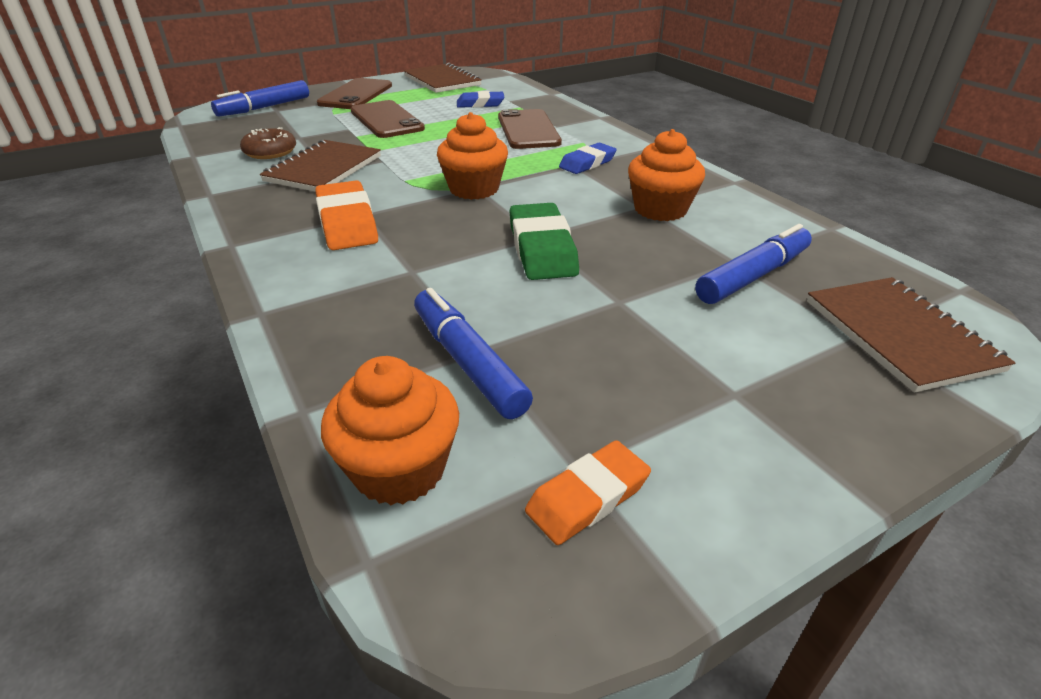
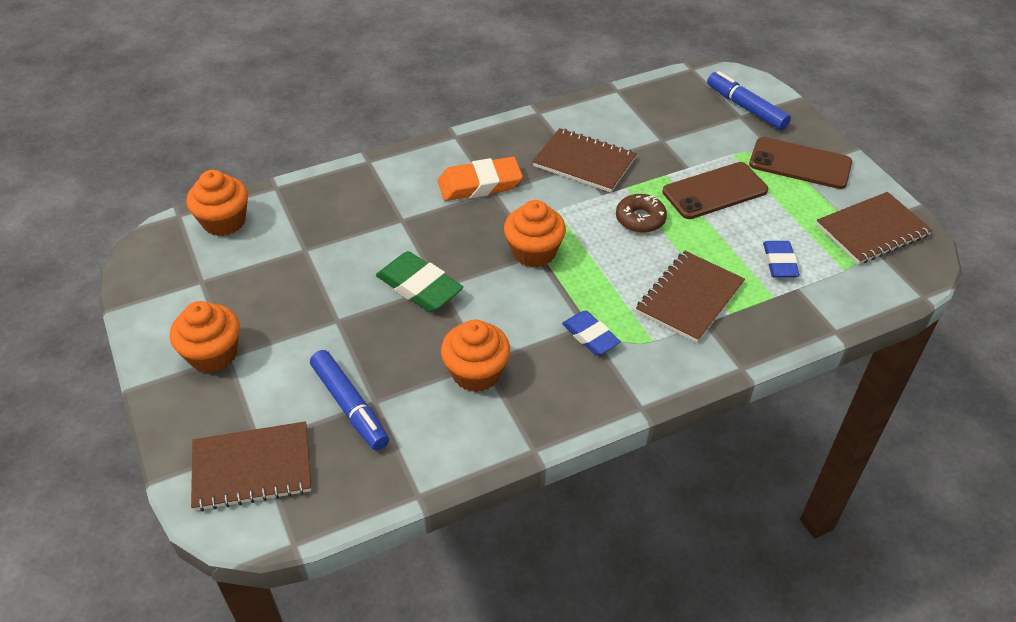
camera: 95 degrees right, 10 degrees up
brown donut [240,127,296,159] -> brown donut moved to [616,194,667,233]
blue marker [414,288,533,419] -> none
brown phone [498,109,562,149] -> brown notebook [636,251,745,343]
green eraser [509,203,579,280] -> green eraser turned 45 degrees clockwise [376,251,463,312]
orange eraser [525,440,651,545] -> none
none -> orange cupcake [170,301,240,373]

